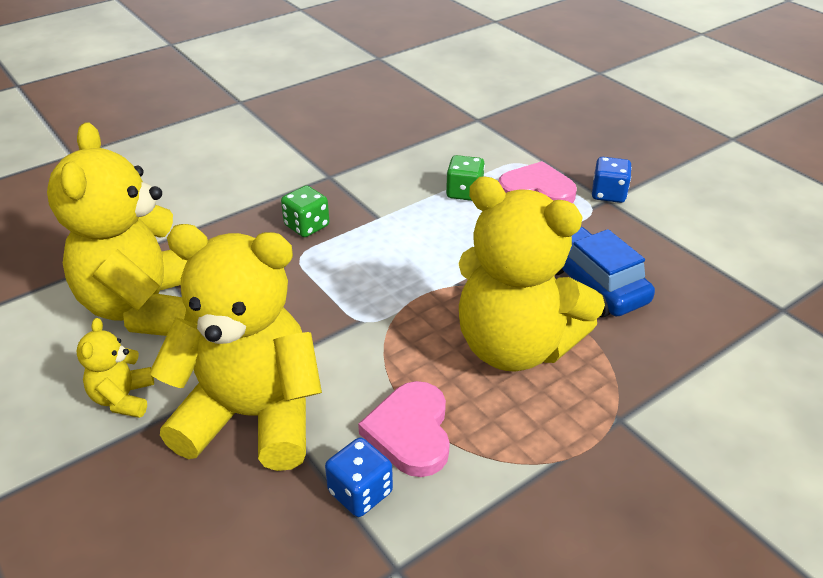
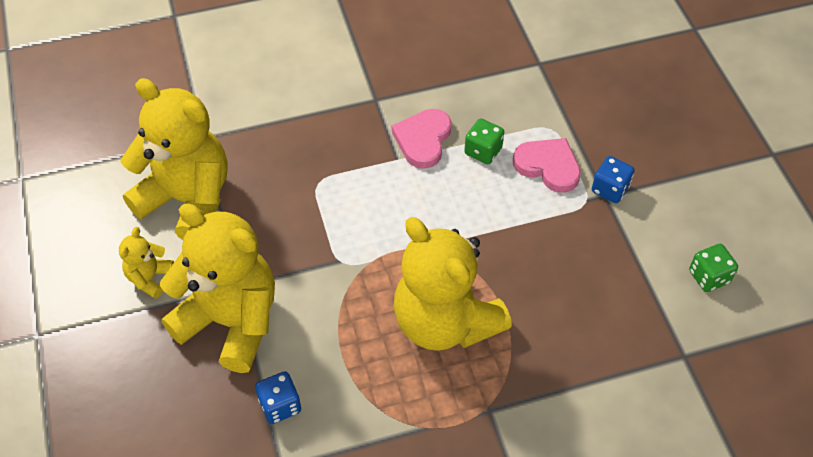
camera: 20 degrees right, 15 degrees up
yellow teddy bear [47,122,197,336] -> yellow teddy bear turned 105 degrees clockwise [120,78,228,240]
green dice [281,185,329,237] -> green dice moved to [689,244,738,292]
pink heart [358,381,450,477] -> pink heart moved to [392,109,452,169]
blue car [555,227,655,318] -> none

